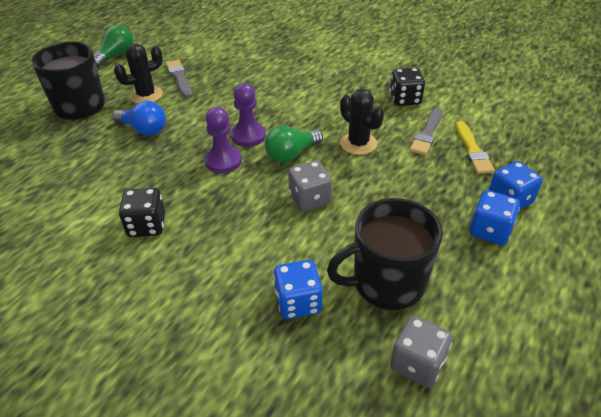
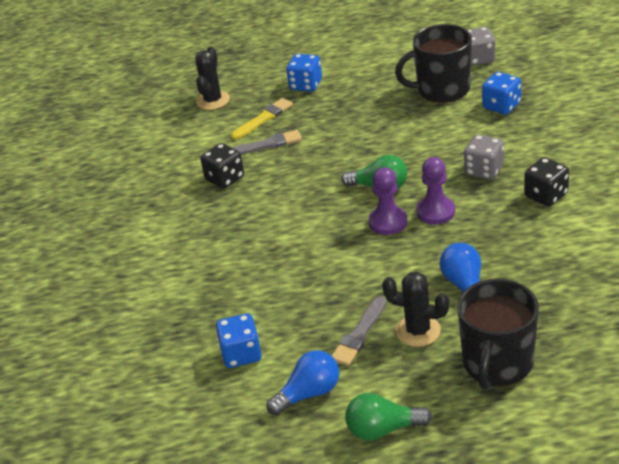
camera: 125 degrees left, 5 degrees down
grey dice [288,161,332,211] -> grey dice moved to [464,134,504,180]
black mug [327,198,443,310] -> black mug turned 135 degrees clockwise [395,24,472,103]
black cactus [340,89,384,155] -> black cactus moved to [195,47,230,110]
blue dice [470,190,520,245] -> blue dice moved to [216,313,262,368]
none -> blue light bulb [267,350,339,416]

